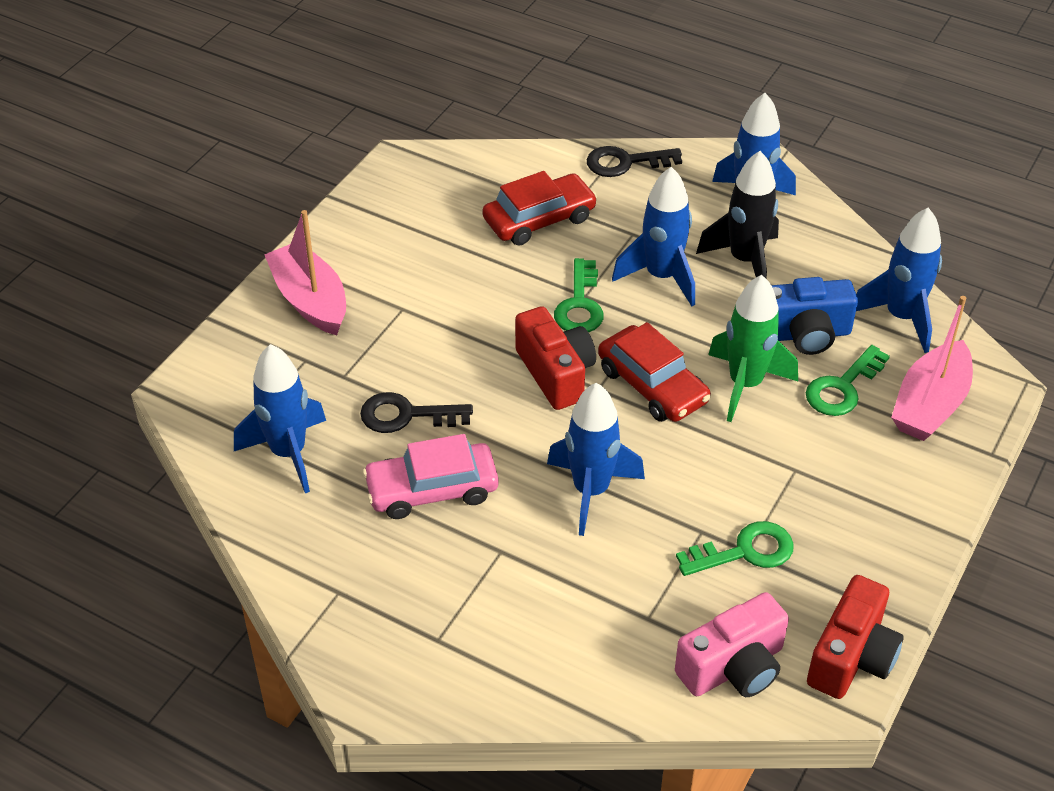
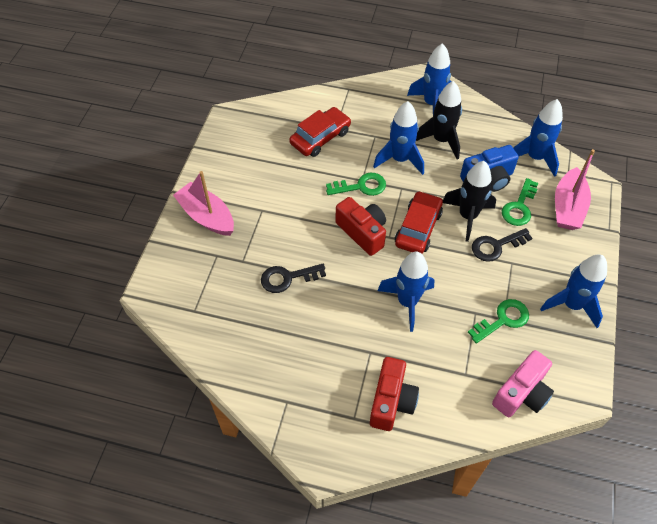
camera: 15 degrees left, 10 degrees up
blue rocket [234,344,326,493] -> blue rocket moved to [540,254,607,328]
pink car [363,434,499,519] -> none
green key [554,258,604,332] -> green key turned 90 degrees counterclockwise [326,173,386,196]
black key [587,146,682,177] -> black key moved to [472,228,532,262]
red car [598,322,711,422] -> red car turned 105 degrees counterclockwise [395,191,443,254]
green rocket [708,275,798,422] -> black rocket [443,161,496,242]
red camera [807,575,904,699] -> red camera moved to [370,357,419,431]

